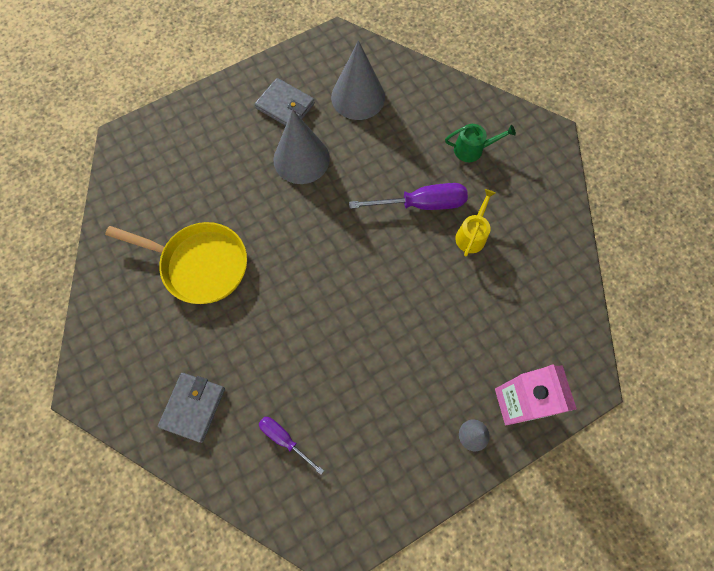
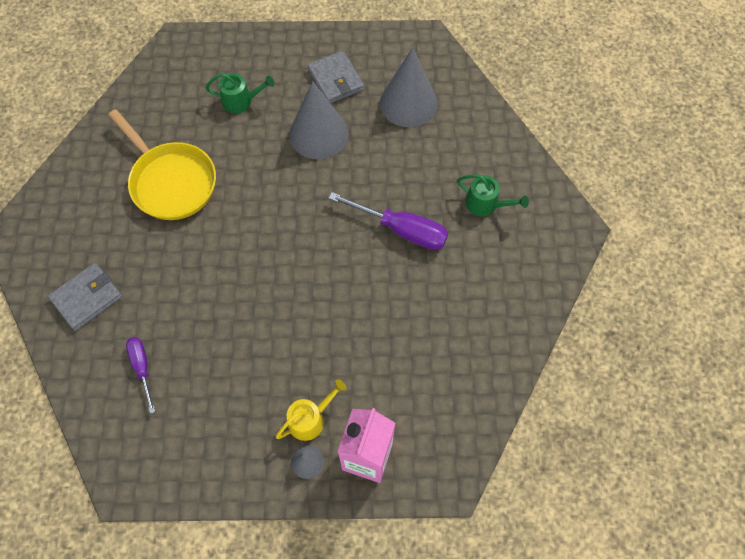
camera: 30 degrees right, 5 degrees down
yellow watering can [455,189,496,257] -> yellow watering can moved to [275,379,347,441]
none -> green watering can [206,73,275,114]

